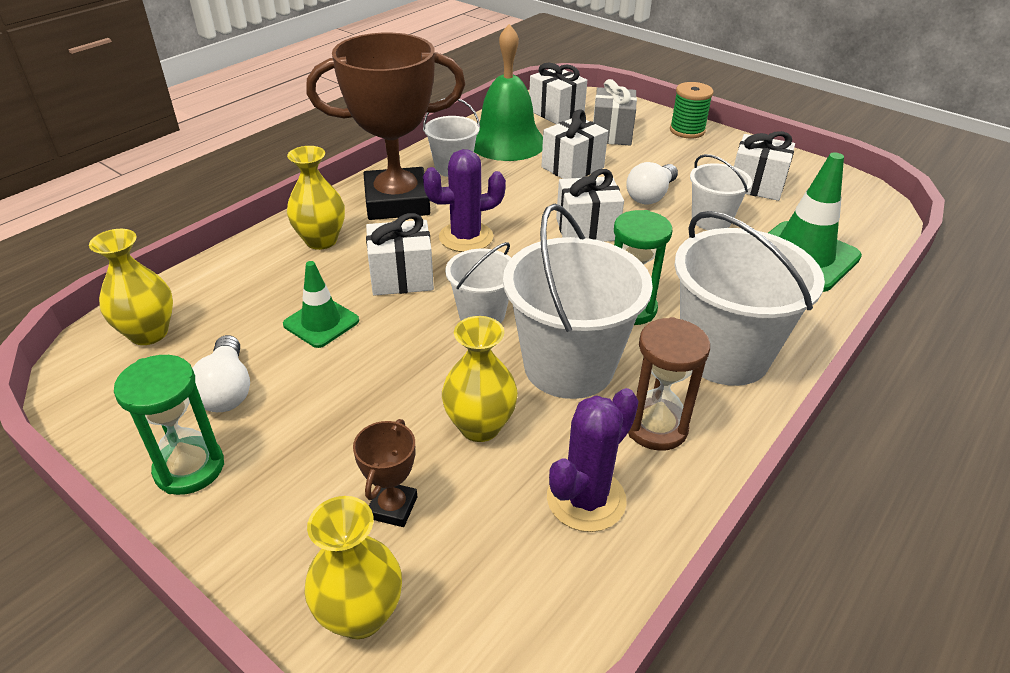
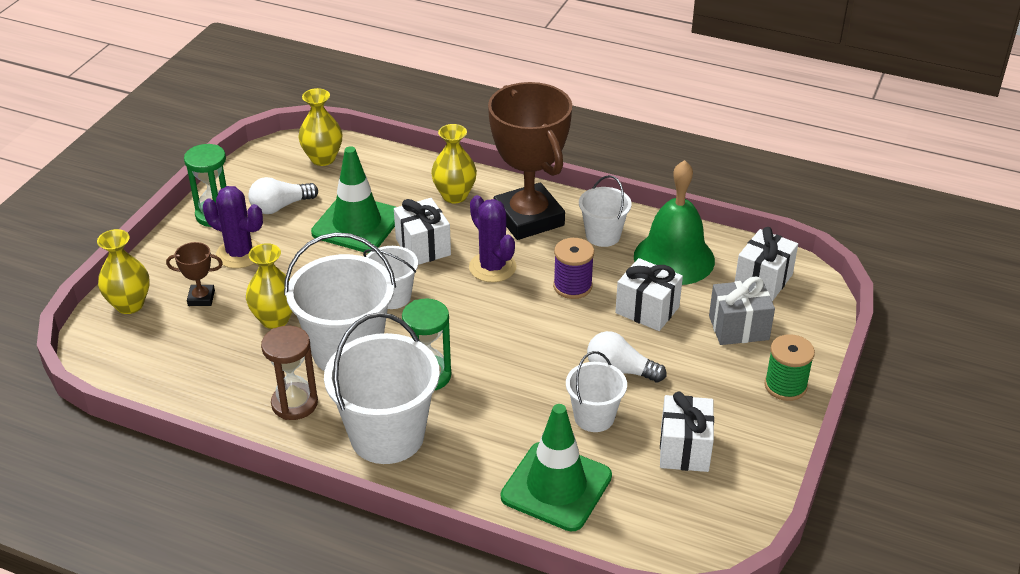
camera: 75 degrees right, 0 degrees up
green traffic cone [283,261,359,348] -> green traffic cone [311,146,395,253], size x1.72
purple cactus [547,388,639,532] -> purple cactus moved to [203,186,263,269]
white gift [556,169,624,242] -> none
none -> purple spool [553,238,594,299]

